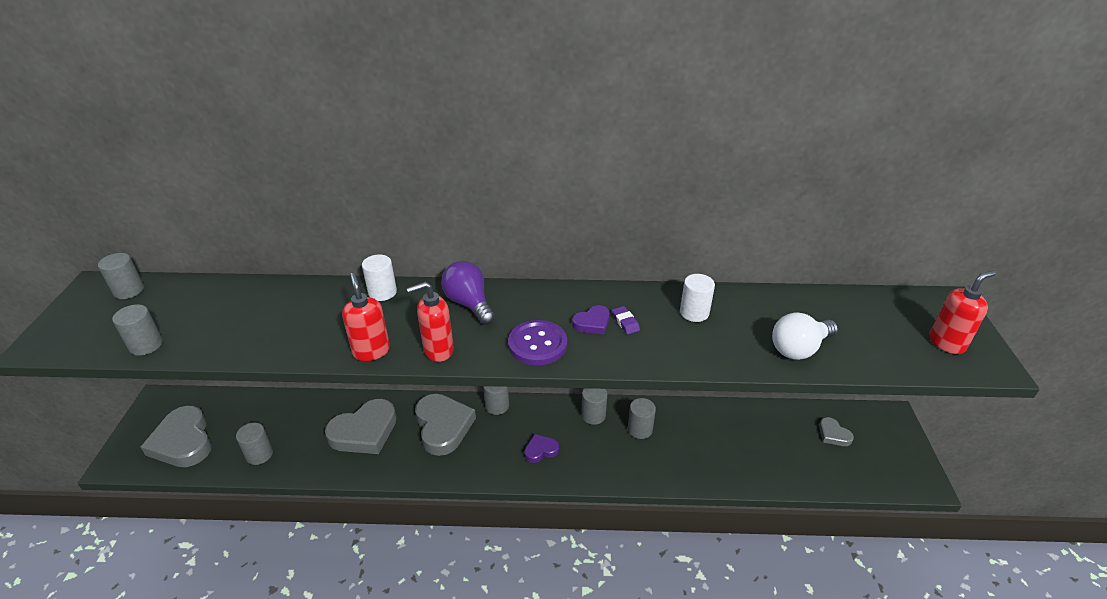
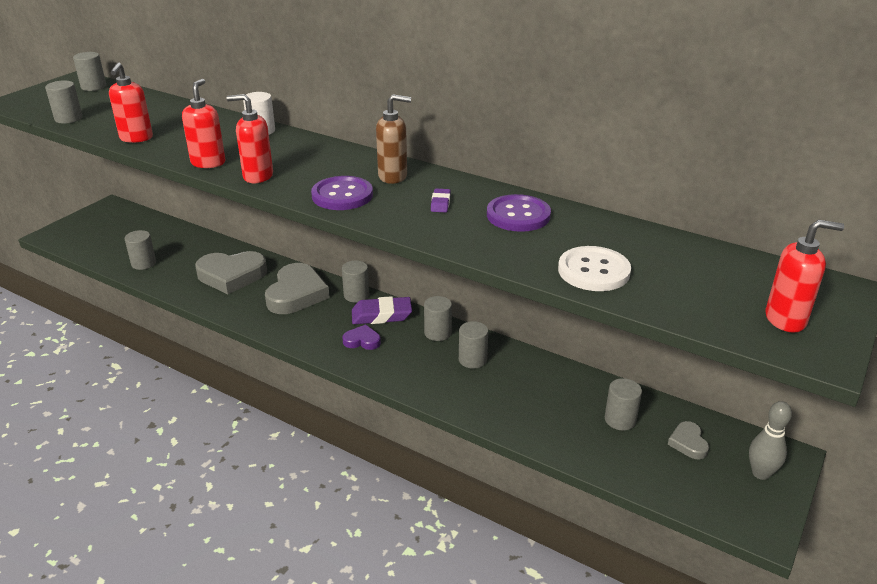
camera: 30 degrees right, 5 degrees down
grey heart [141,406,212,467] -> none
purple light bulb [441,261,495,325] -> none
purple heart [572,305,610,334] -> none
white cylinder [680,274,715,322] -> purple button [487,194,551,232]
white light bulb [772,313,838,360] -> white button [558,246,631,291]
none -> red soap dispenser [109,62,153,143]
none -> purple eraser [352,296,412,324]
none -> brown soap dispenser [376,94,411,184]
none -> grey cylinder [605,378,642,431]
none -> grey bowling pin [749,401,792,480]

